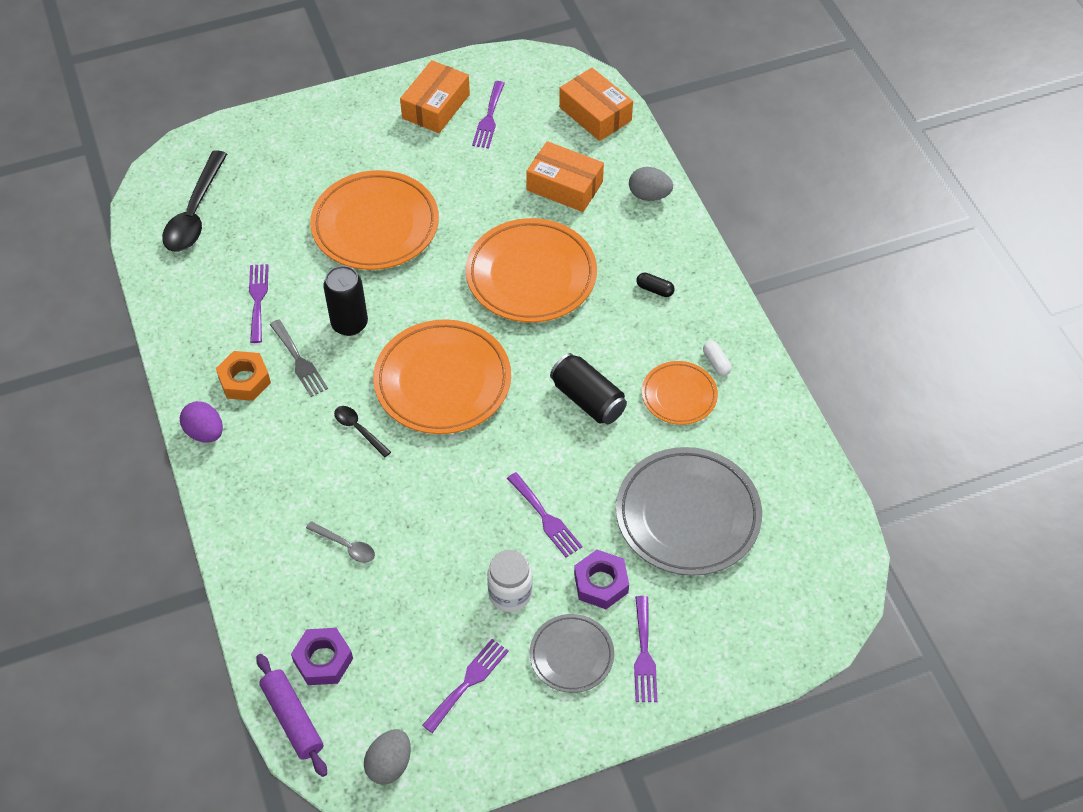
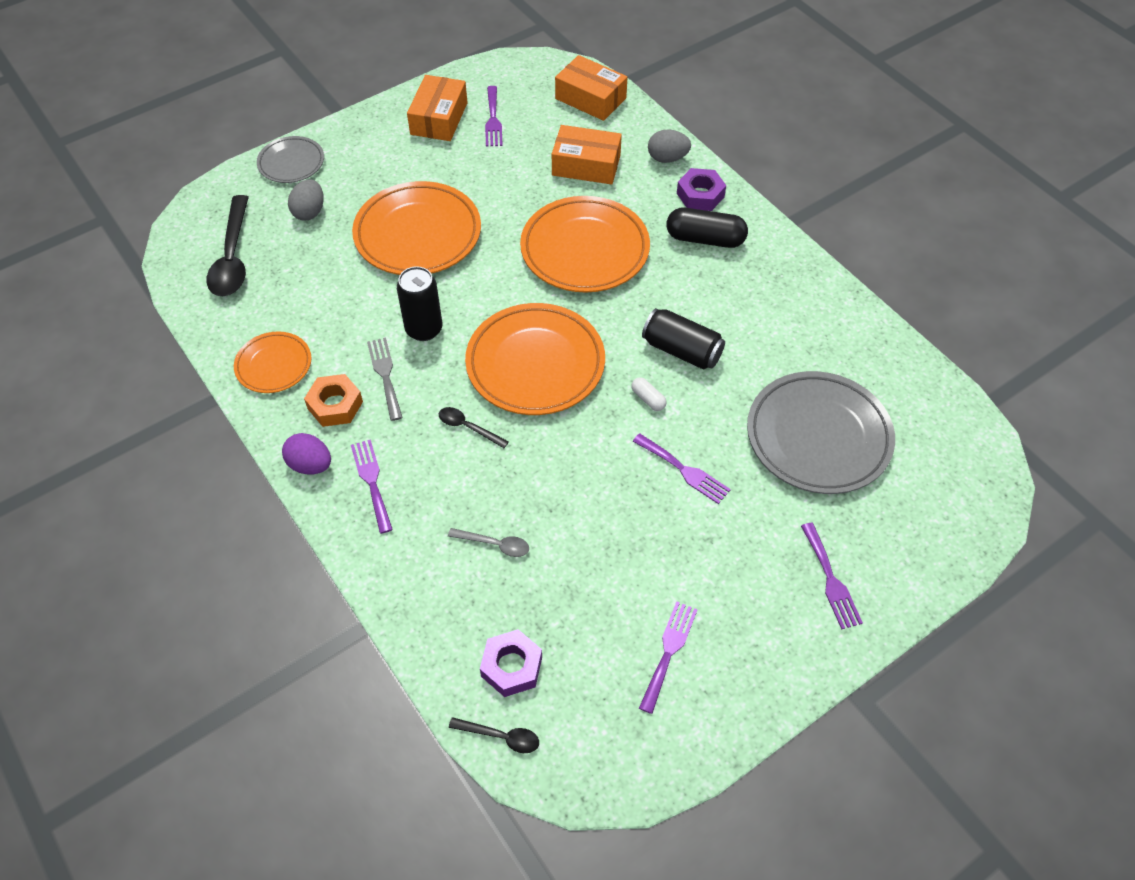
camera: 15 degrees left, 0 degrees up
purple fork [249,264,269,343] -> purple fork moved to [351,439,393,534]
purple rolling pin [256,654,327,777] -> black spoon [449,717,539,753]
grey fork [270,319,328,397] -> grey fork turned 150 degrees counterclockwise [367,338,403,421]
grey egg [364,729,411,785] -> grey egg moved to [288,179,324,221]
white jar [487,550,533,612] -> none
grey plate [530,614,614,693] -> grey plate moved to [257,136,324,183]
purple nut [574,550,629,609] -> purple nut moved to [677,168,726,211]
black capsule [636,273,675,297] -> black capsule [667,208,748,248], size x2.07
orange plate [642,361,718,425] -> orange plate moved to [234,332,311,393]
white capsule [703,341,732,376] -> white capsule moved to [631,377,666,411]

